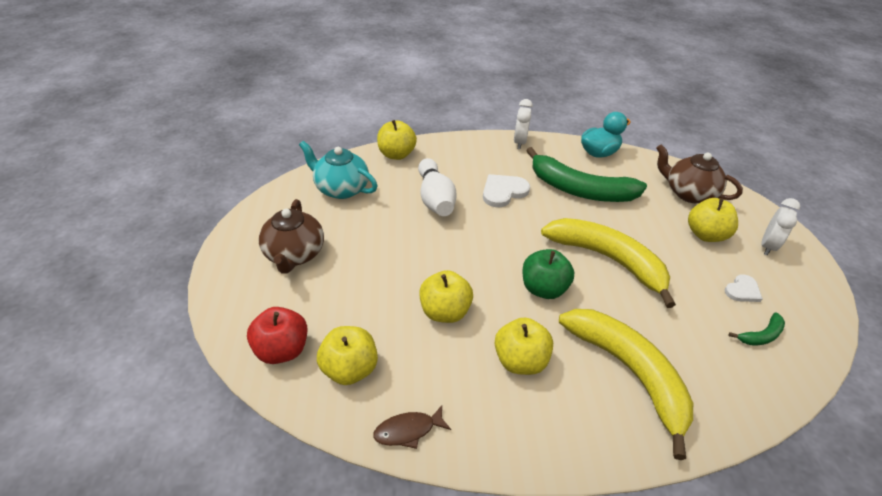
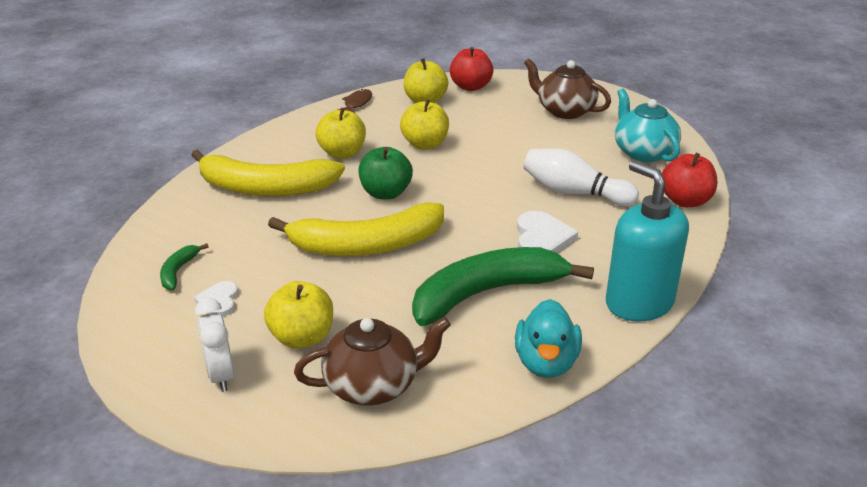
camera: 130 degrees right, 10 degrees down
turquoise teapot [299,141,377,199] -> turquoise teapot turned 90 degrees counterclockwise [615,89,681,162]
yellow apple [377,120,417,160] -> red apple [662,153,717,207]
white clock [514,99,533,149] -> turquoise soap dispenser [606,161,689,322]

